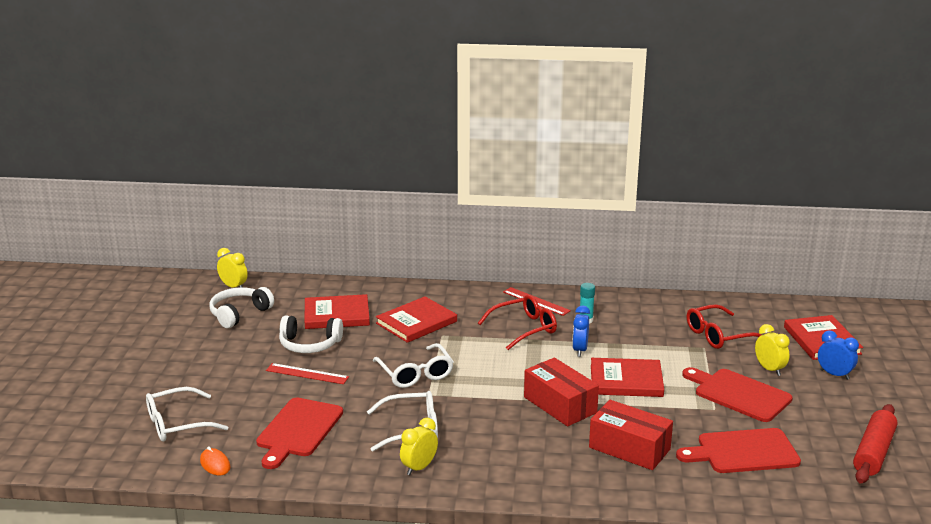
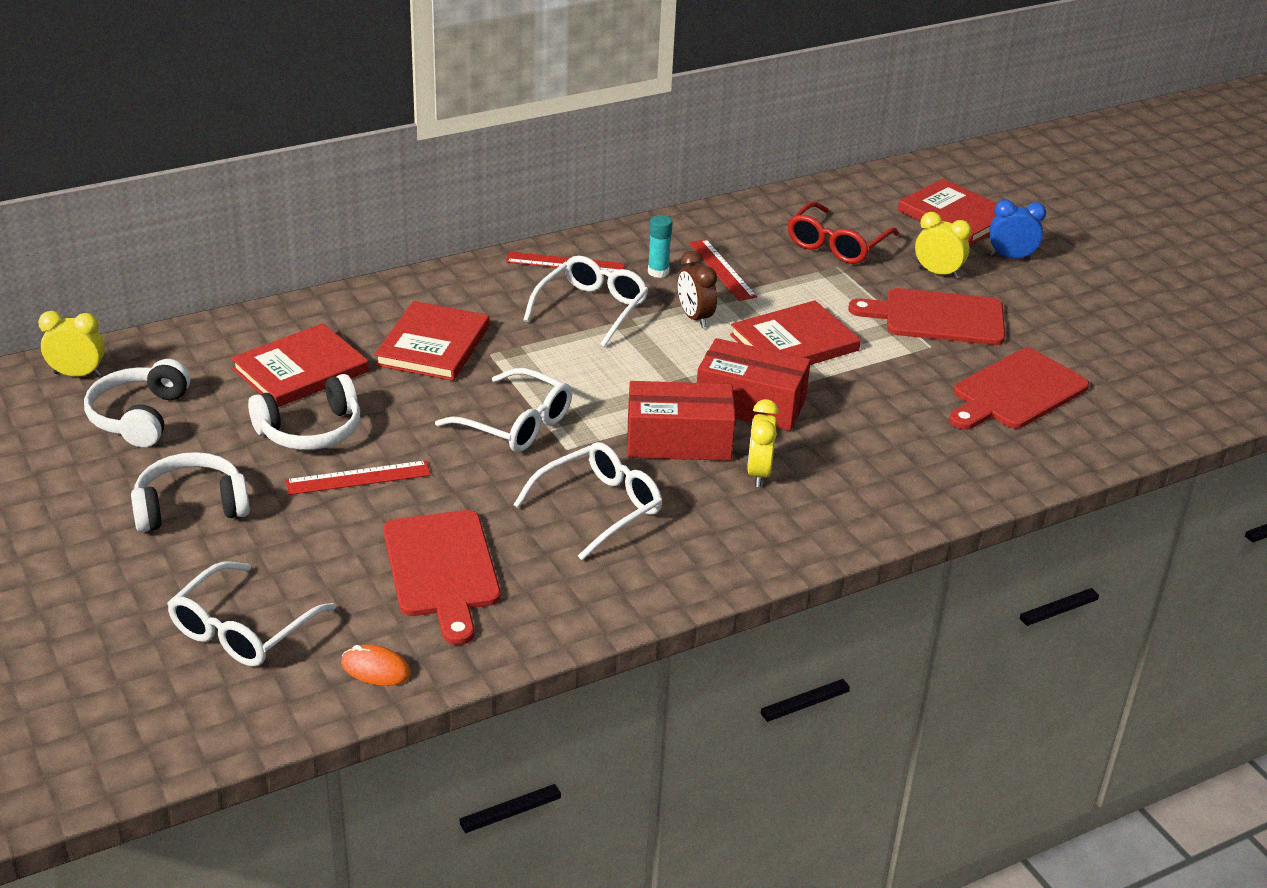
camera: 35 degrees left, 10 degrees up
yellow clock [400,418,438,475] -> yellow clock moved to [747,399,779,487]
red glasses [478,295,557,350] -> white glasses [523,256,648,348]
blue clock [572,305,590,357] -> brown clock [678,251,717,328]
red box [589,400,673,470] -> red box moved to [627,381,735,461]
red rolling pin [853,404,898,483] -> none
none -> white headphones [131,452,250,532]
none -> red ruler [689,239,757,301]

